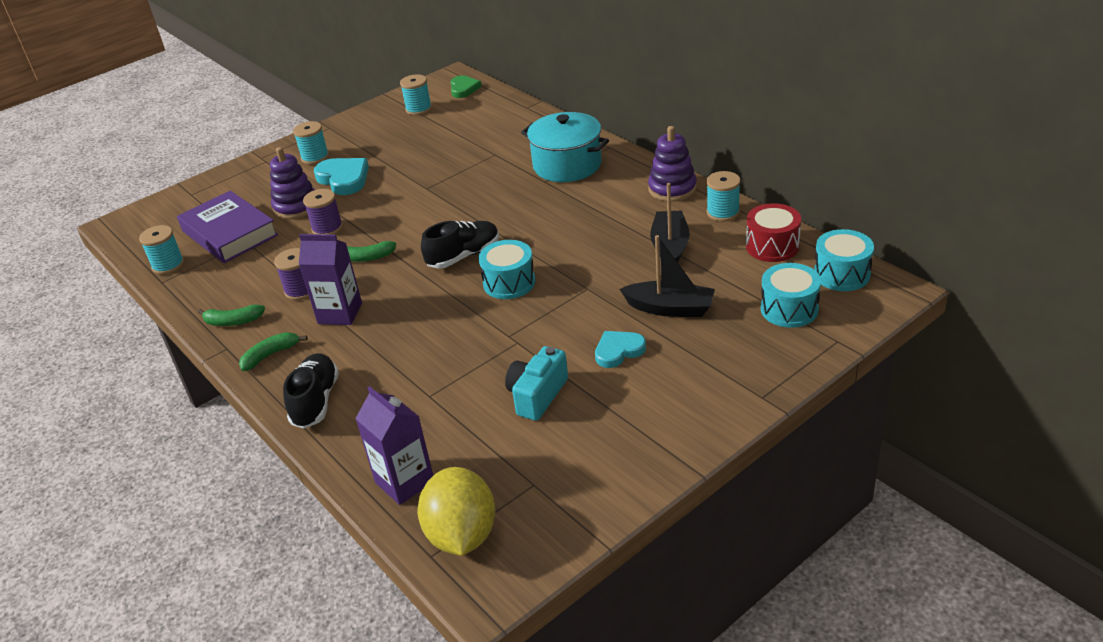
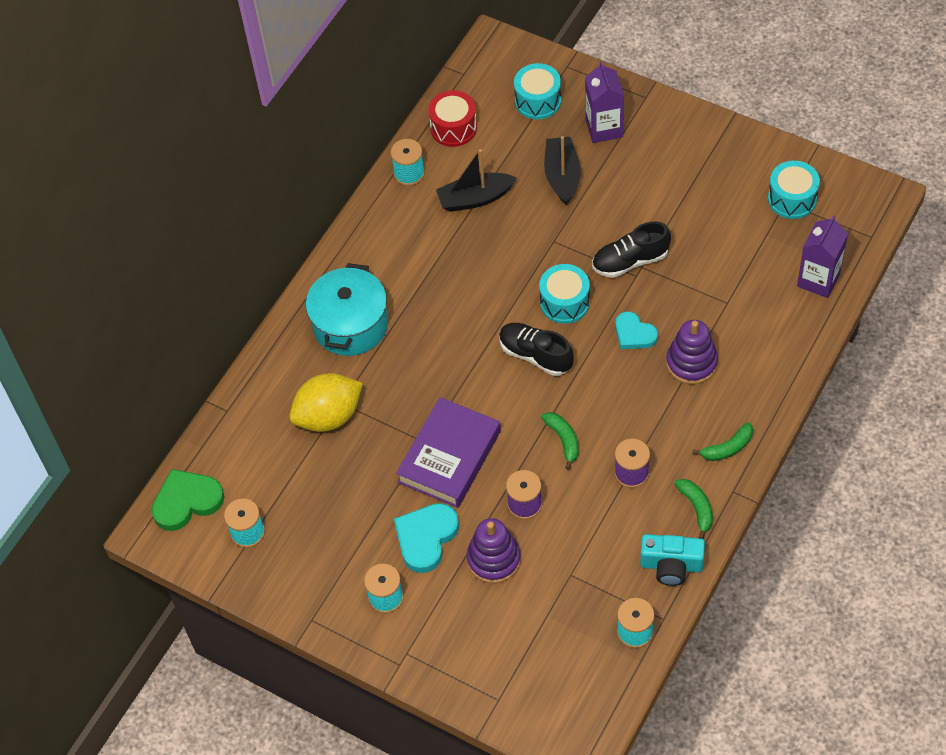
camera: 110 degrees left, 20 degrees up
purple book [177,190,278,263] -> purple book moved to [396,397,501,508]
green banana [239,332,308,371] -> green banana turned 60 degrees counterclockwise [692,422,753,461]
black shoe [283,353,339,428] -> black shoe moved to [592,221,671,278]
purple carton [299,234,362,325] -> purple carton moved to [585,61,624,143]
yellow lemon [417,467,495,556] -> yellow lemon moved to [290,373,363,432]
green heart [450,75,482,98] -> green heart [151,469,225,531], size x1.50
turquoise camera [505,346,568,421] -> turquoise camera moved to [640,534,705,586]
turquoise heart [595,331,646,368] -> turquoise heart moved to [615,312,658,349]
purple stacking toy [648,126,697,202] -> purple stacking toy moved to [666,320,718,384]
turquoise drum [814,229,874,291] -> turquoise drum moved to [768,161,820,219]

